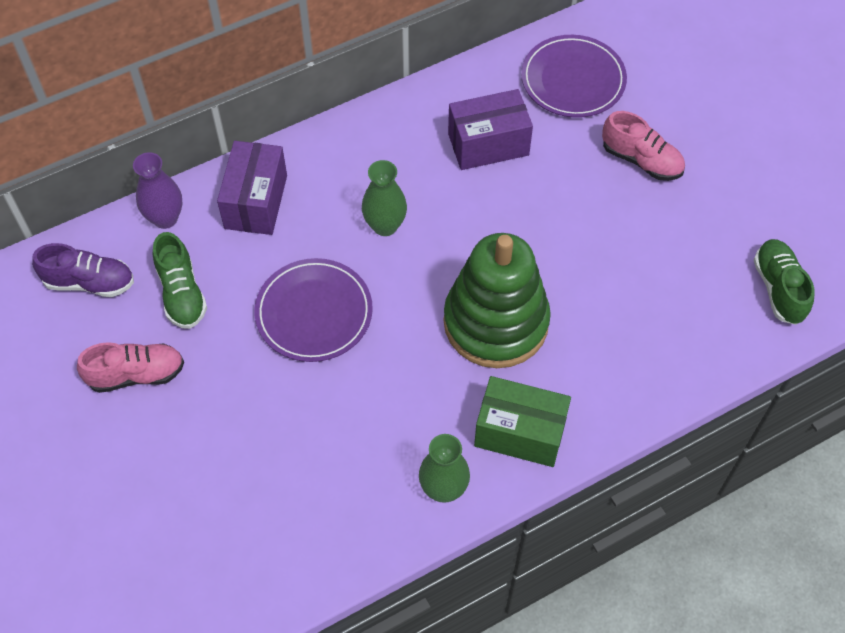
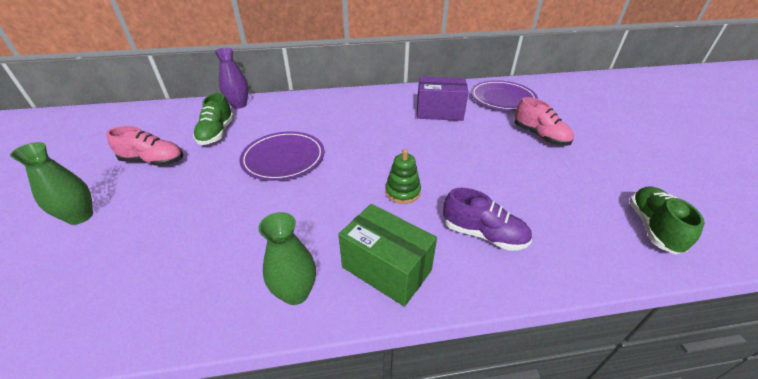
camera: 20 degrees right, 20 degrees down
purple shoe [32,243,134,297] -> purple shoe moved to [443,188,532,251]
purple box [217,141,287,235] -> none
green vase [362,160,407,236] -> green vase moved to [10,142,93,225]
green stacking toy [444,233,551,368] -> green stacking toy [385,149,421,204], size x0.43

